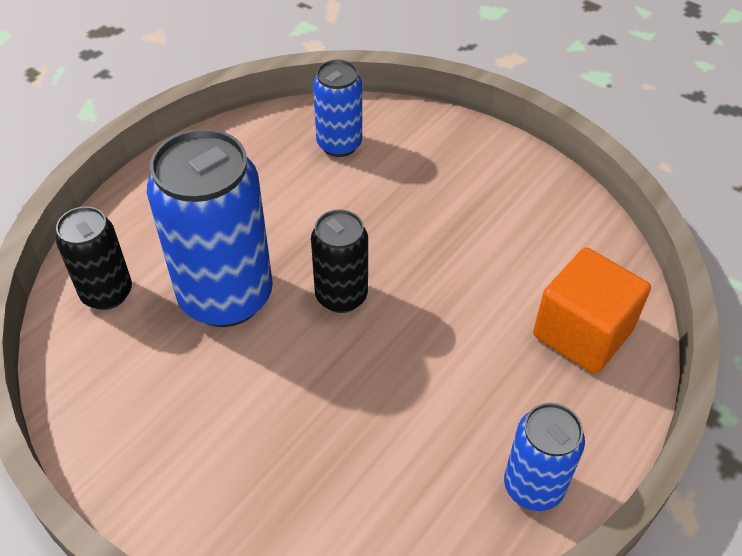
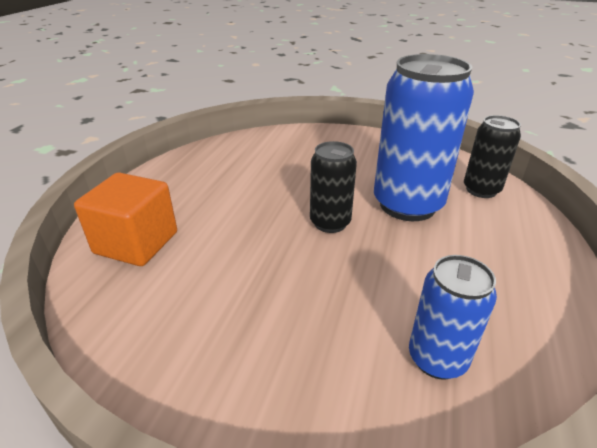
camera: 160 degrees right, 15 degrees down
blue can [504,403,585,511] -> none

